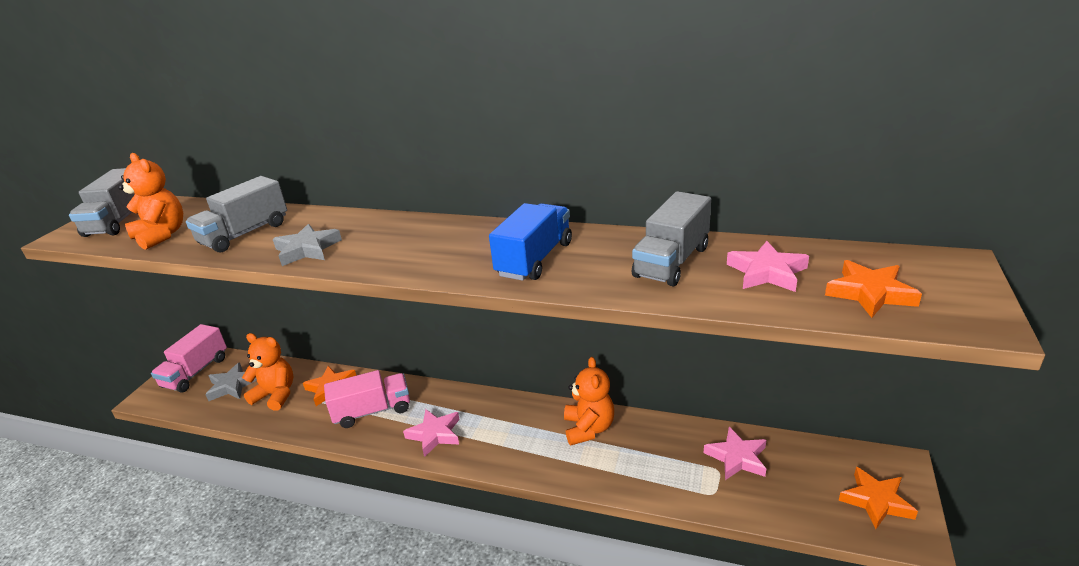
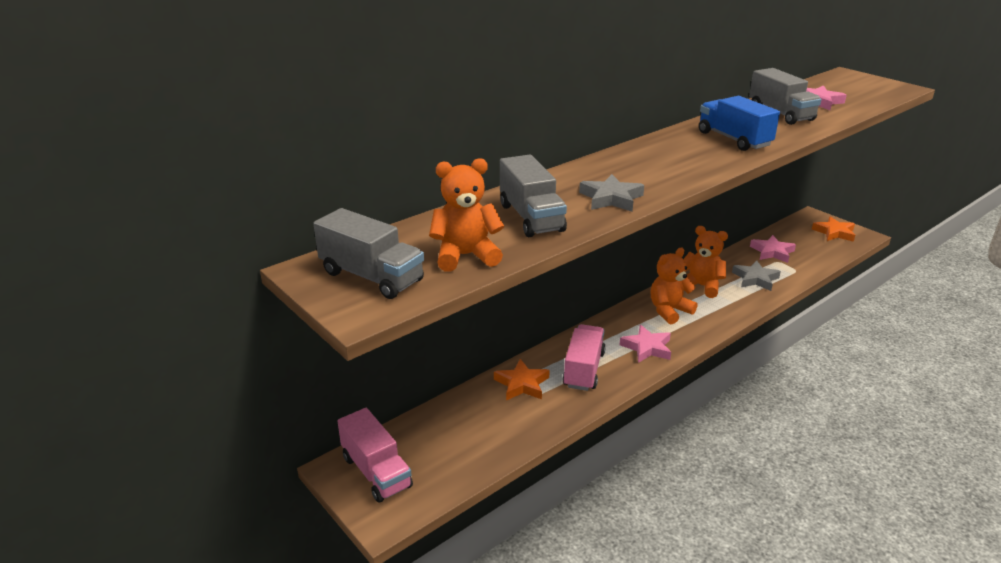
camera: 60 degrees left, 0 degrees up
grey star [205,362,257,401] -> grey star moved to [732,260,781,291]
orange teddy bear [242,333,293,411] -> orange teddy bear moved to [651,248,698,324]
orange star [825,260,922,318] -> none

